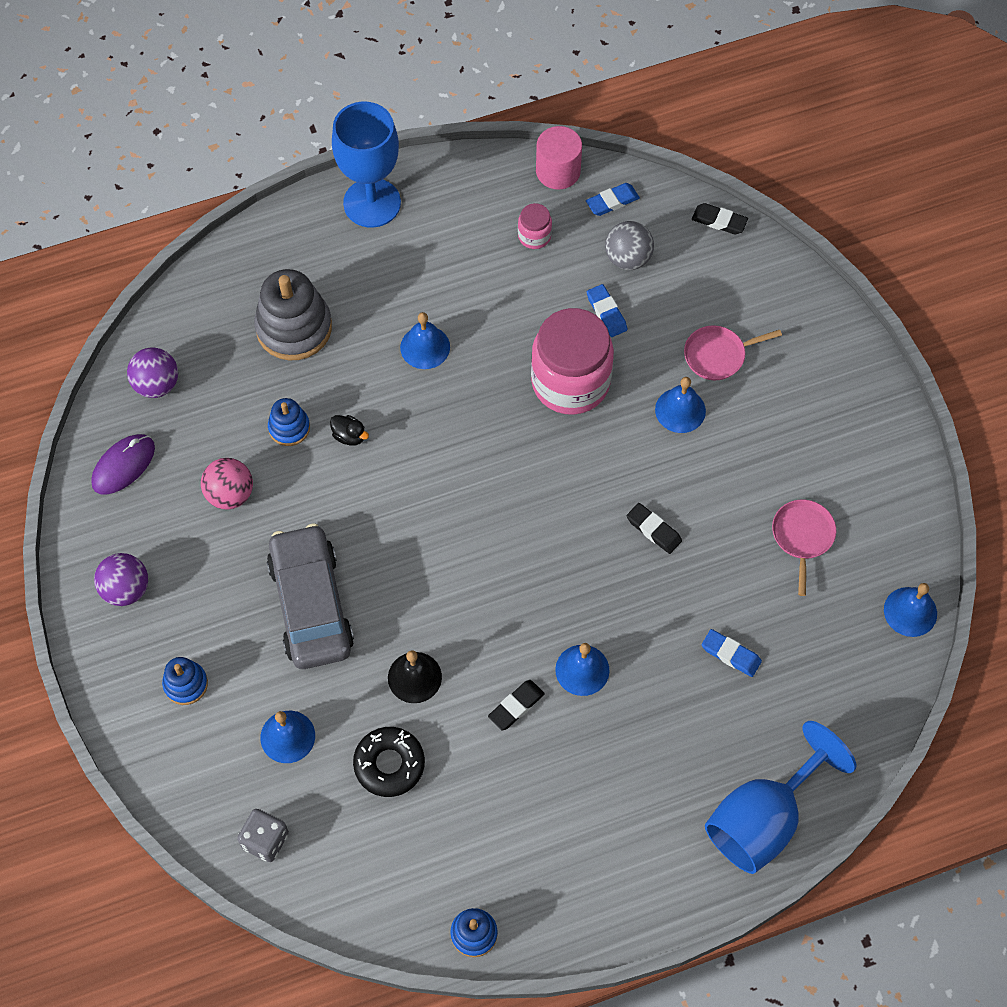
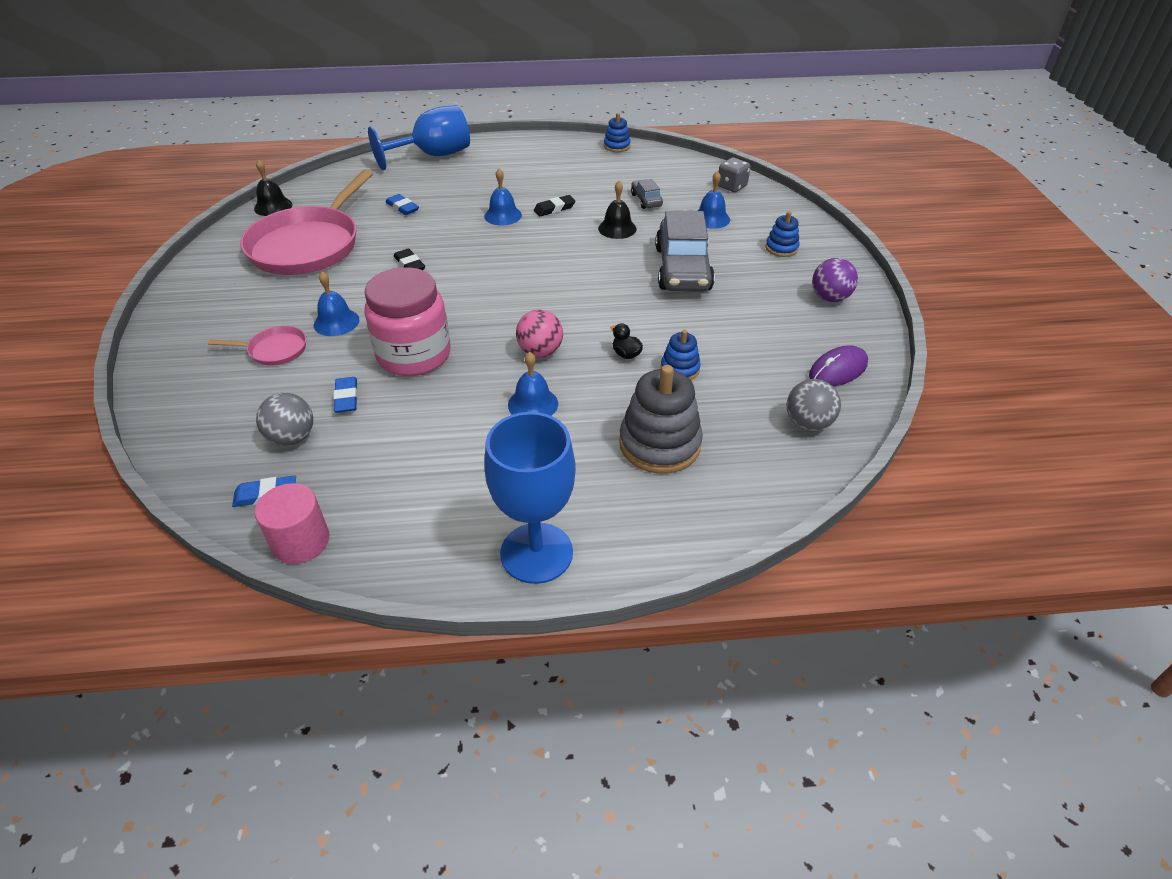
camera: 165 degrees left, 20 degrees down
purple ball [127,347,178,398] -> grey ball [787,379,841,431]
pink ball [201,458,253,509] -> pink ball moved to [516,309,563,357]
black donut [353,727,425,797] -> grey car [631,179,663,209]
pink jar [518,203,552,249] -> none
black eraser [692,203,748,234] -> none
pink pan [772,500,836,596] -> pink pan [240,169,373,275], size x2.28
blue bell [884,583,937,637] -> black bell [254,159,292,216]

